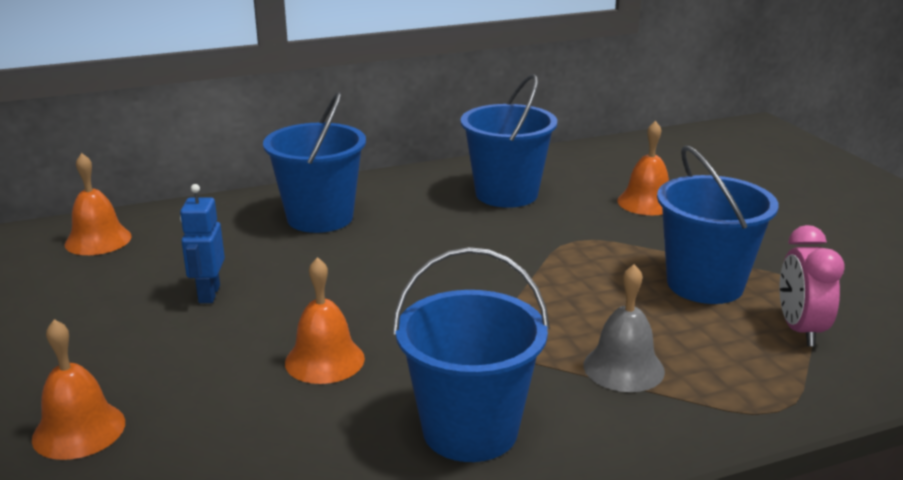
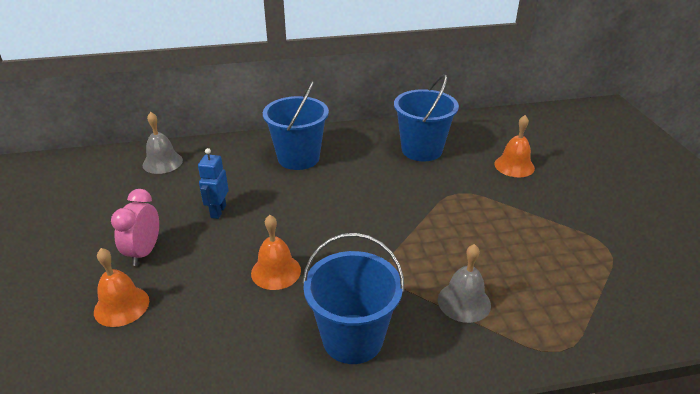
camera: 10 degrees right, 10 degrees up
orange bell [65,153,132,255] -> grey bell [143,112,183,174]
blue bucket [657,146,779,304] -> none
pink clock [779,225,844,346] -> pink clock moved to [111,189,159,266]

